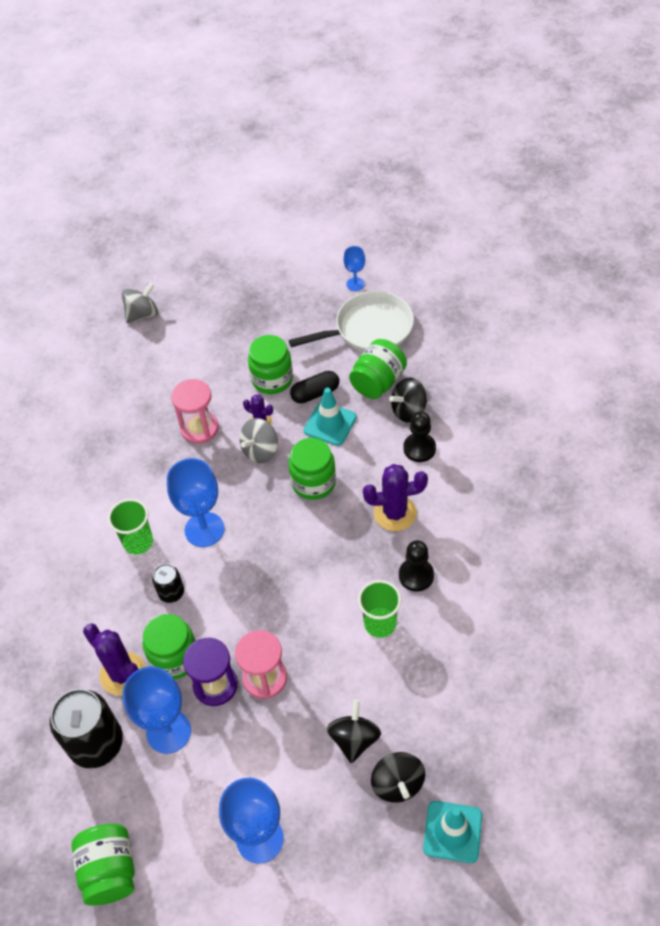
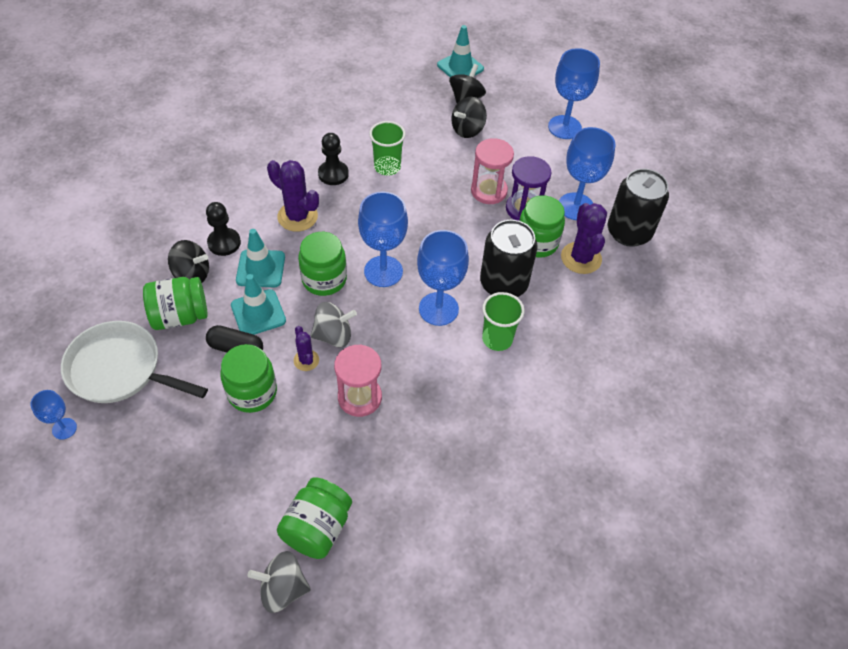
camera: 145 degrees left, 0 degrees up
green jar [71,824,135,906] -> green jar moved to [277,477,352,559]
black can [152,564,184,603] -> black can [480,220,538,297], size x1.95
none -> turquoise traffic cone [236,229,285,287]
none -> blue goblet [358,192,408,287]

